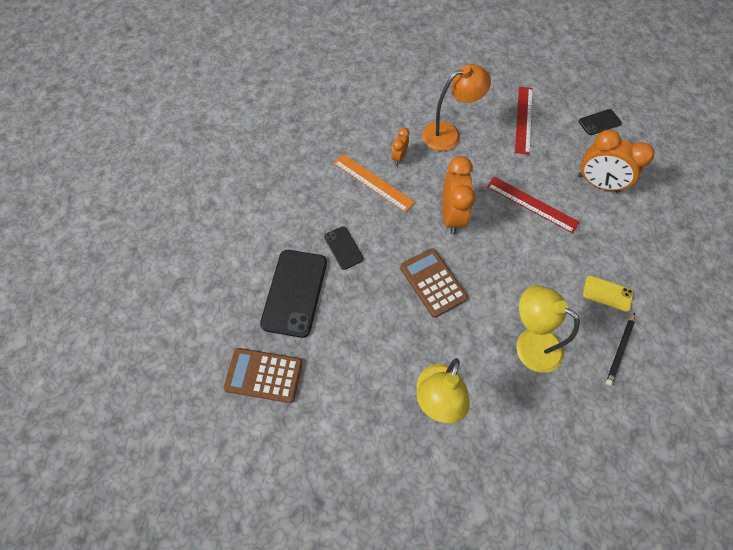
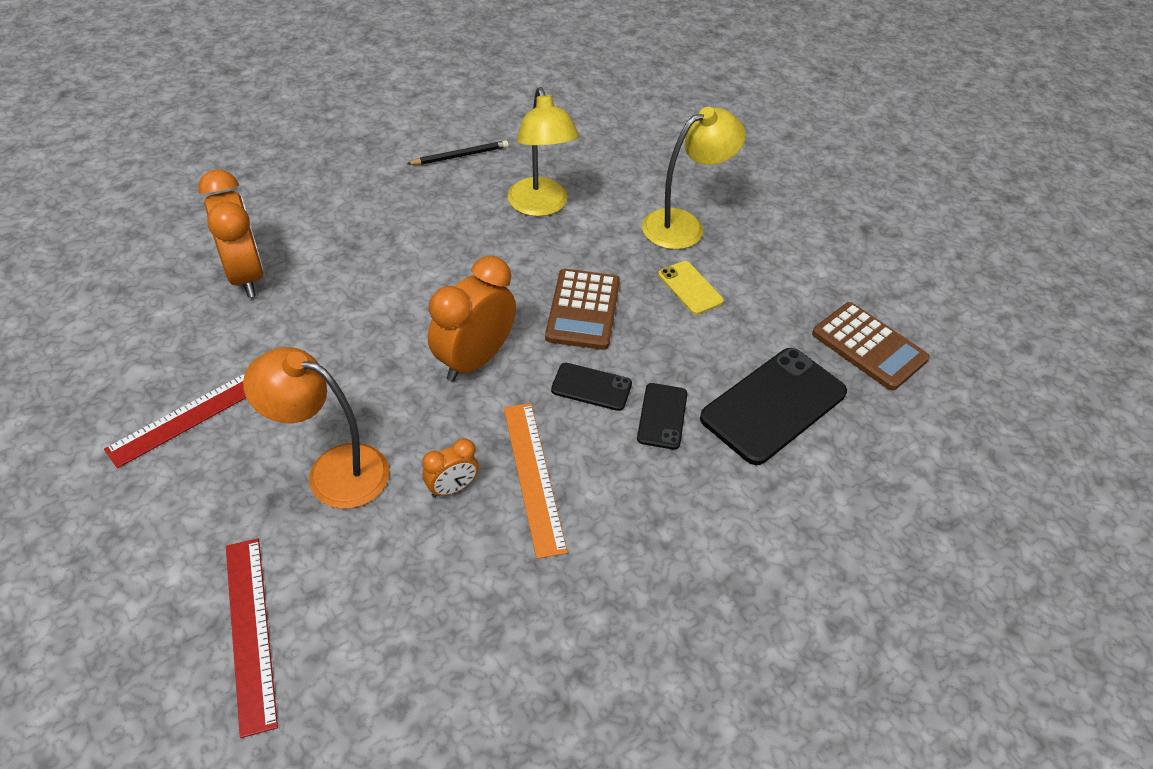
camera: 145 degrees left, 15 degrees down
red ruler [487,177,580,233] -> red ruler moved to [226,538,278,738]
black phone [579,109,622,135] -> black phone moved to [551,363,632,411]
yellow phone [583,276,633,312] -> yellow phone moved to [658,261,724,315]

